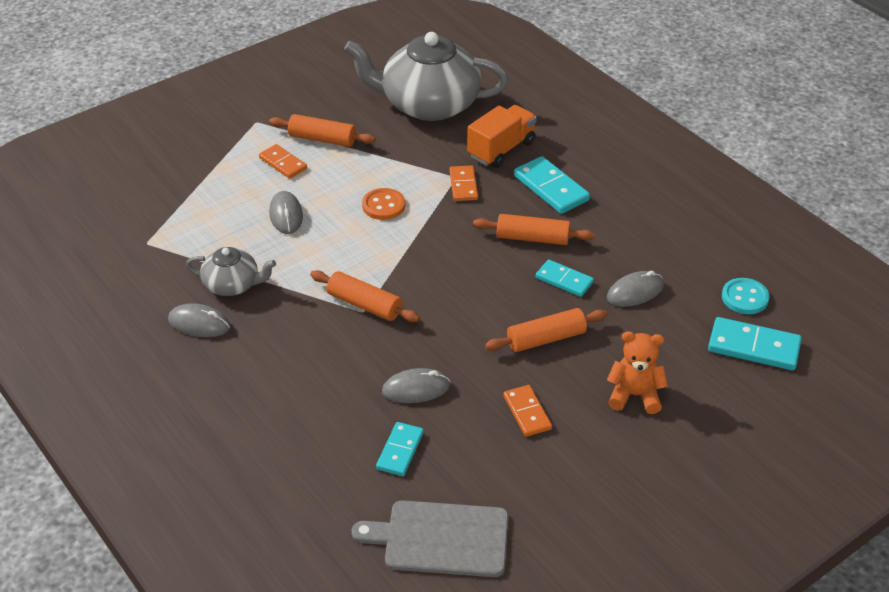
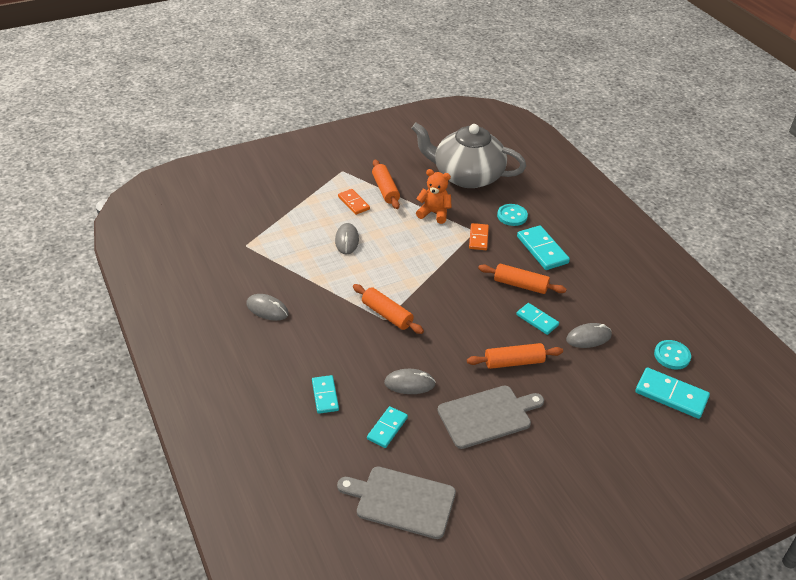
camera: 10 degrees right, 0 degrees up
grey teapot [186,247,276,296] -> none
orange rolling pin [269,114,376,147] -> orange rolling pin turned 45 degrees clockwise [372,159,400,209]
orange button [362,188,405,220] -> none
orange truck [467,105,537,168] -> turquoise button [497,204,528,226]
orange domino [504,385,552,437] -> grey cutting board [437,386,544,449]
orange teddy bear [607,331,668,414] -> orange teddy bear moved to [416,169,452,224]
none -> turquoise domino [312,375,339,414]

